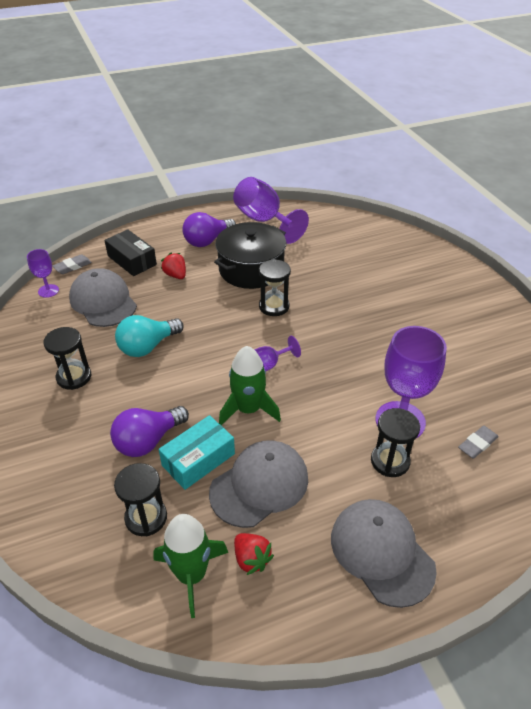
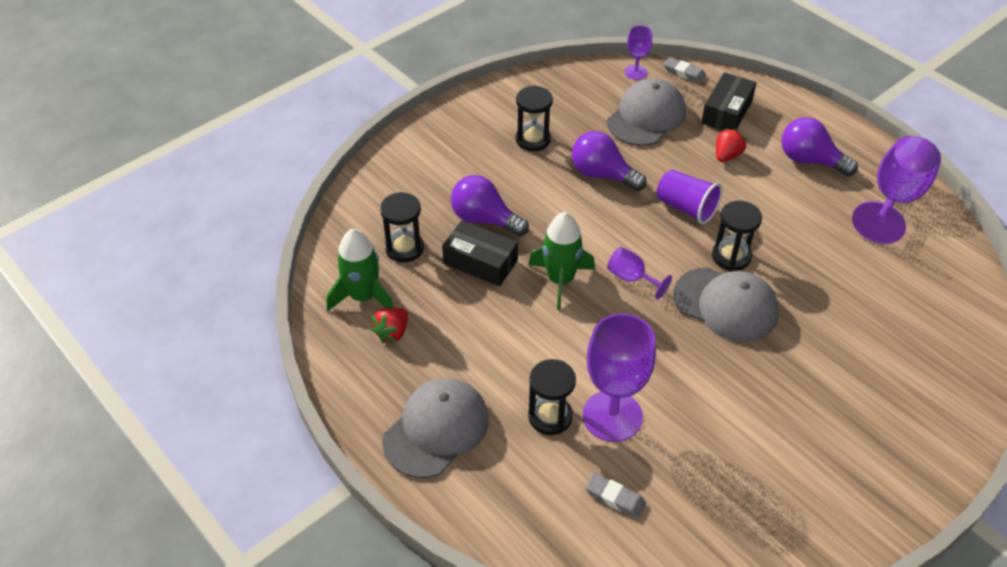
camera: 70 degrees right, 5 degrees up
turquoise light bulb [115,315,184,357] -> purple light bulb [572,131,647,191]
turquoise box [159,415,235,490] -> black box [442,220,518,286]
grey cap [209,440,308,528] -> grey cap moved to [673,267,779,342]
black pot [214,222,286,289] -> none
none -> purple cup [657,170,723,224]

